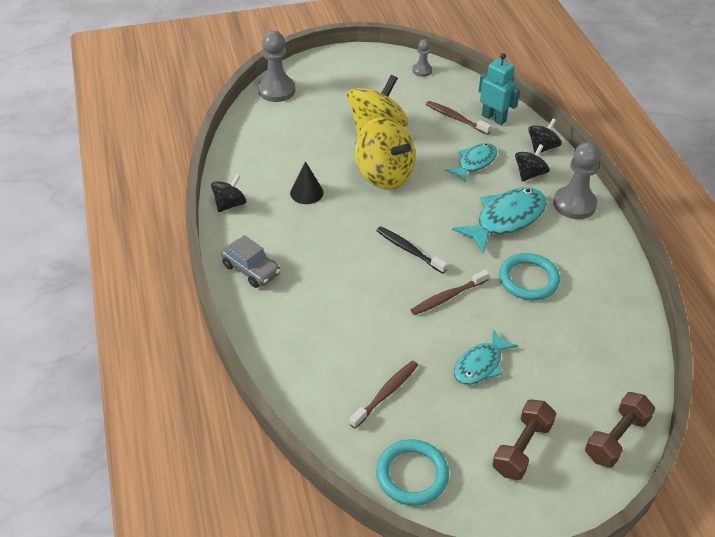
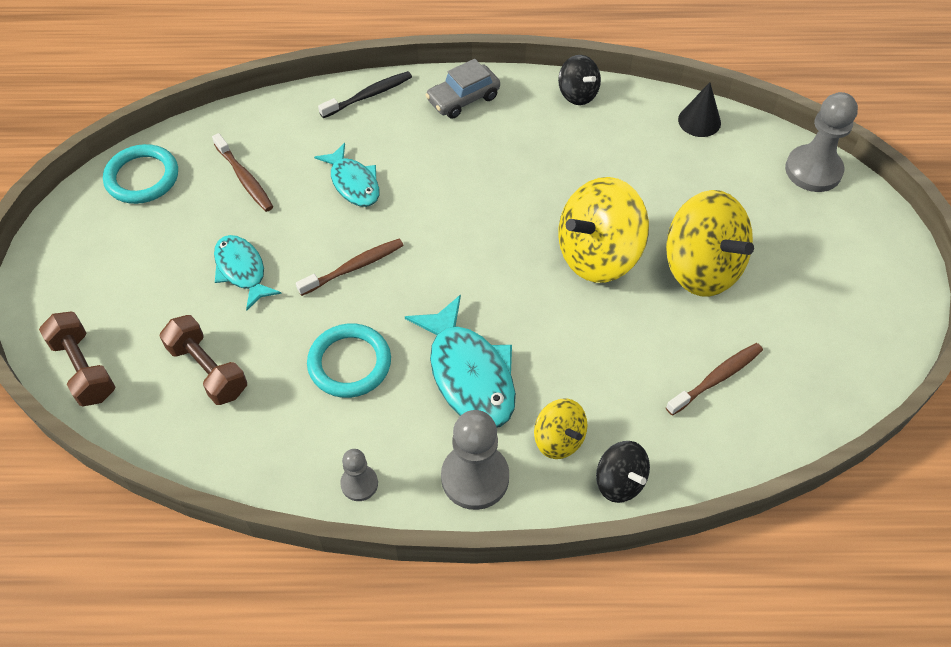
camera: 105 degrees right, 10 degrees up
black cone [290,161,323,204] -> black cone moved to [678,82,721,137]
black toothbrush [376,226,448,274] -> black toothbrush moved to [318,71,412,118]
brown toothbrush [411,270,489,315] -> brown toothbrush turned 75 degrees clockwise [296,239,404,296]
grey pawn [412,39,432,77] -> grey pawn moved to [340,449,378,501]
turquoise fish [445,143,497,182] -> turquoise fish moved to [314,143,379,207]
turquoise robot [479,53,520,125] -> none
brown dumbbell [492,399,556,480] -> brown dumbbell moved to [159,315,247,405]
black spinning top [515,144,550,182] -> yellow spinning top [534,398,587,459]

